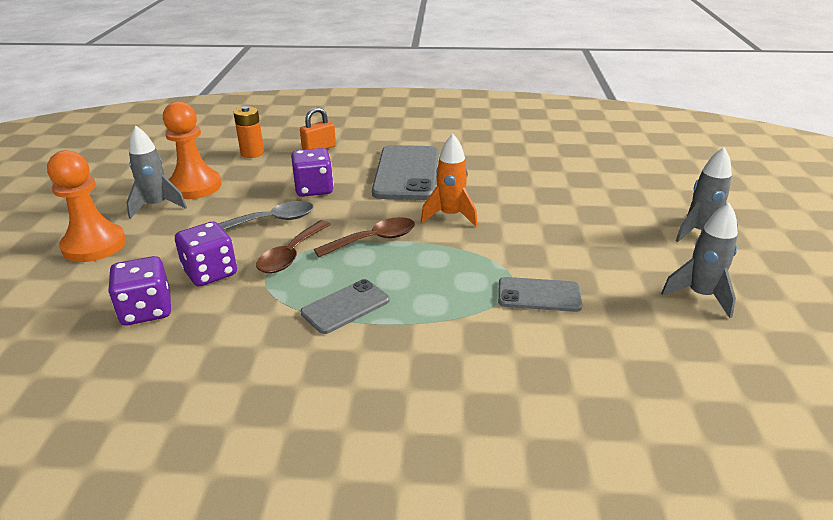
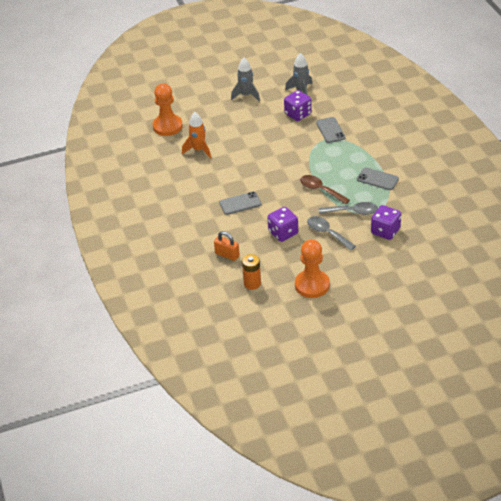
camera: 110 degrees left, 10 degrees up
orange pawn [47,150,126,262] -> orange pawn moved to [153,83,183,136]
purple dice [108,256,171,325] -> purple dice moved to [284,90,312,121]
grey rocket [126,126,187,219] -> none
brown spoon [256,220,331,273] -> grey spoon [319,202,378,215]
grey phone [372,145,439,200] -> grey phone [219,192,262,215], size x0.56
orange rocket [421,134,478,227] -> orange rocket moved to [182,112,211,158]

